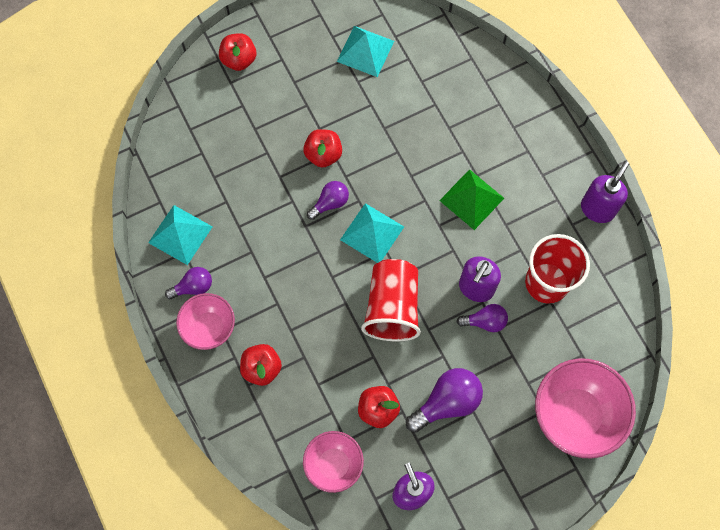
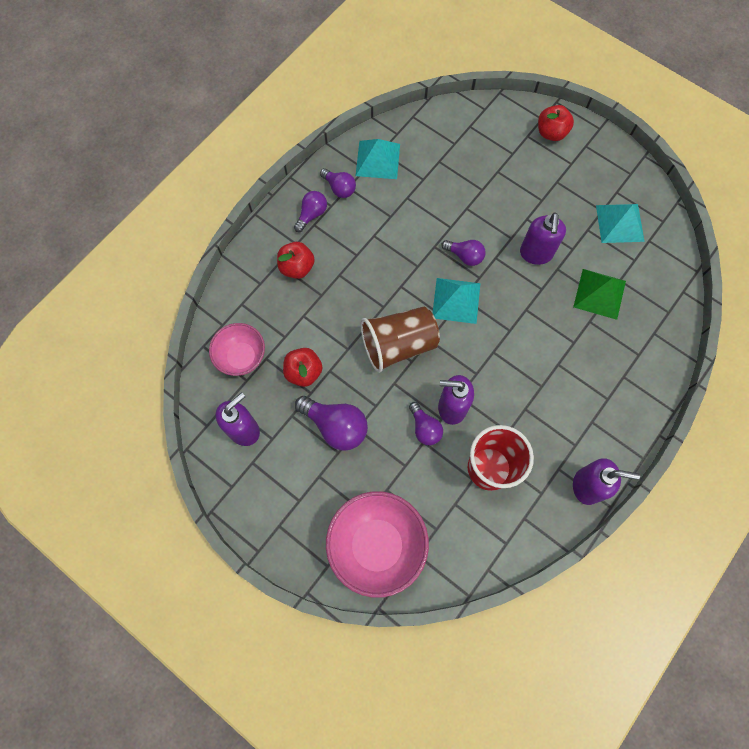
camera: 65 degrees right, 0 degrees up
pink bowl [176,293,235,350] -> purple light bulb [294,191,327,232]
red apple [303,129,342,167] -> none
red cup [361,259,421,341] -> brown cup [361,307,440,373]
green pyramid [439,169,504,230] -> green pyramid moved to [573,269,626,320]
none -> purple soap dispenser [520,212,566,265]

